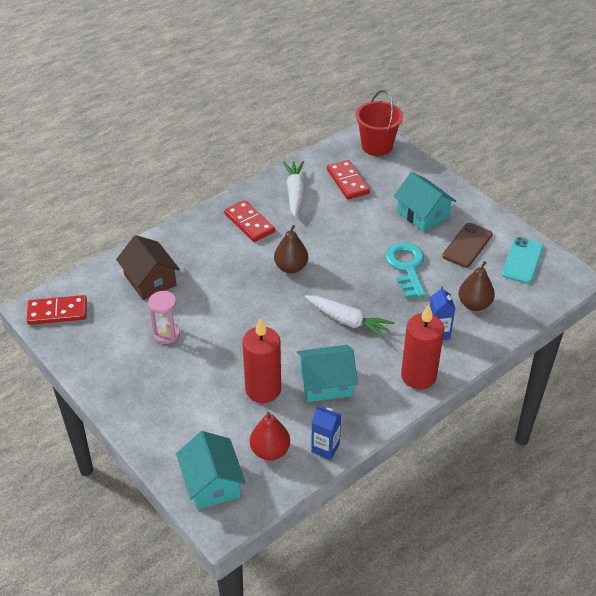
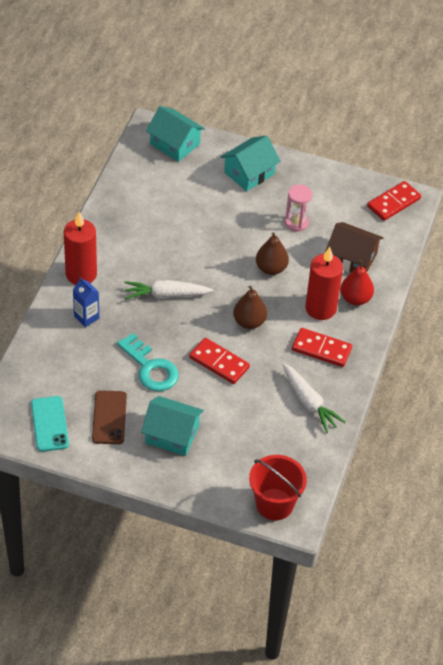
camera: 145 degrees right, 5 degrees up
red candle [242,317,281,403] -> red candle moved to [305,247,343,320]
red pear [250,412,290,461] -> red pear moved to [341,260,374,305]
turquoise house [297,345,358,402] -> turquoise house moved to [221,136,281,191]
blue carton [311,406,342,460] -> none
red domino [327,160,370,199] -> red domino moved to [189,338,250,384]
brown pear [458,261,495,311] -> brown pear moved to [256,232,289,275]

